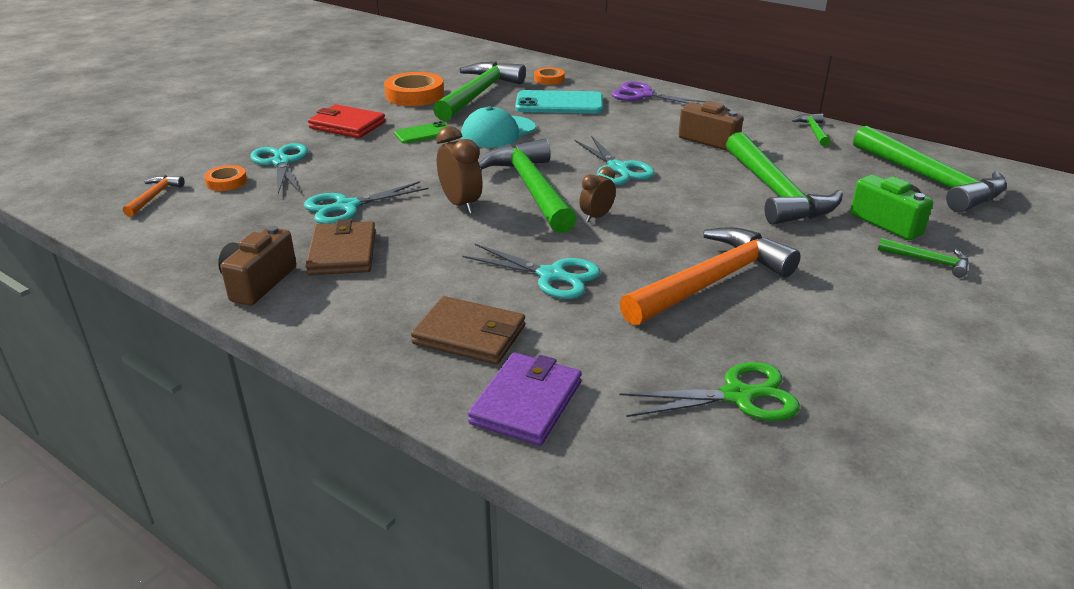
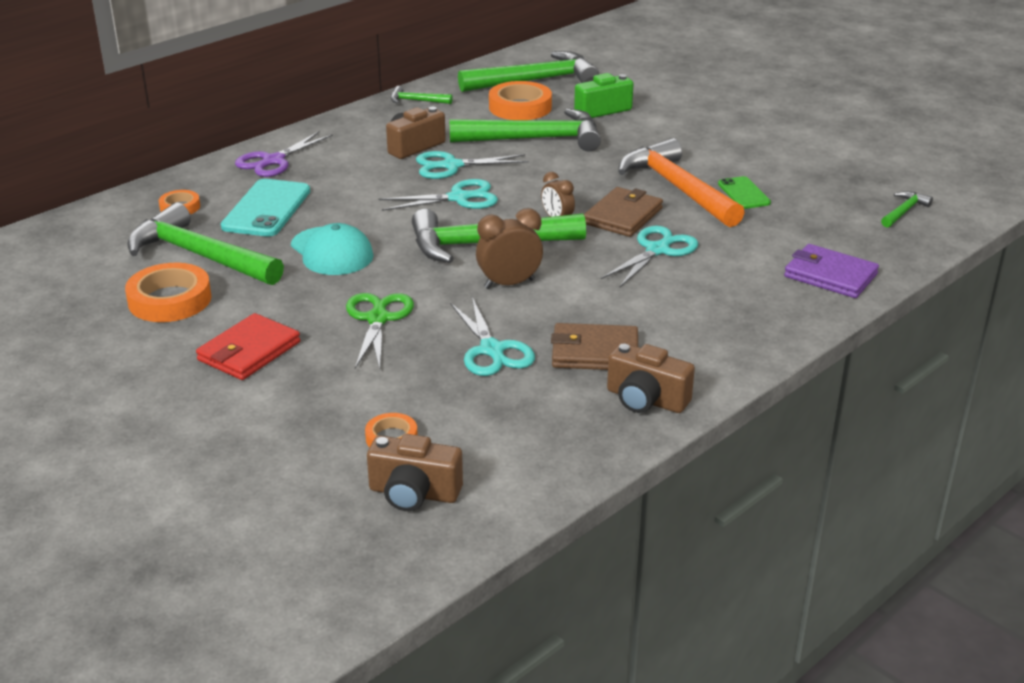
camera: 80 degrees left, 0 degrees up
orange hammer [123,175,185,217] -> brown camera [367,434,463,511]
turquoise scissors [250,143,308,194] -> turquoise scissors moved to [416,151,529,179]
green phone [394,121,447,144] -> green phone moved to [718,176,771,209]
brown wallet [411,296,525,364] -> brown wallet moved to [584,187,663,237]
green scissors [619,362,800,421] -> green scissors moved to [346,293,414,369]
green hammer [878,238,969,278] -> green hammer moved to [881,191,933,228]
none -> orange tape [489,81,552,120]

